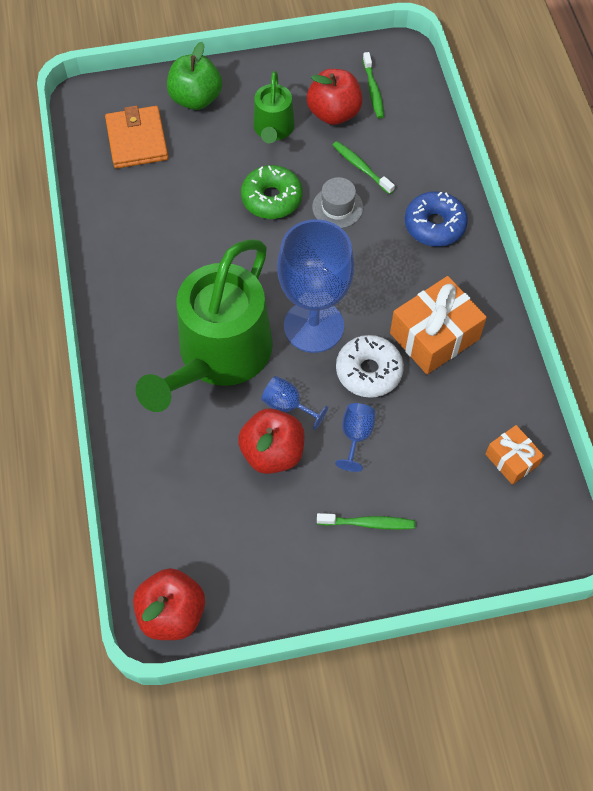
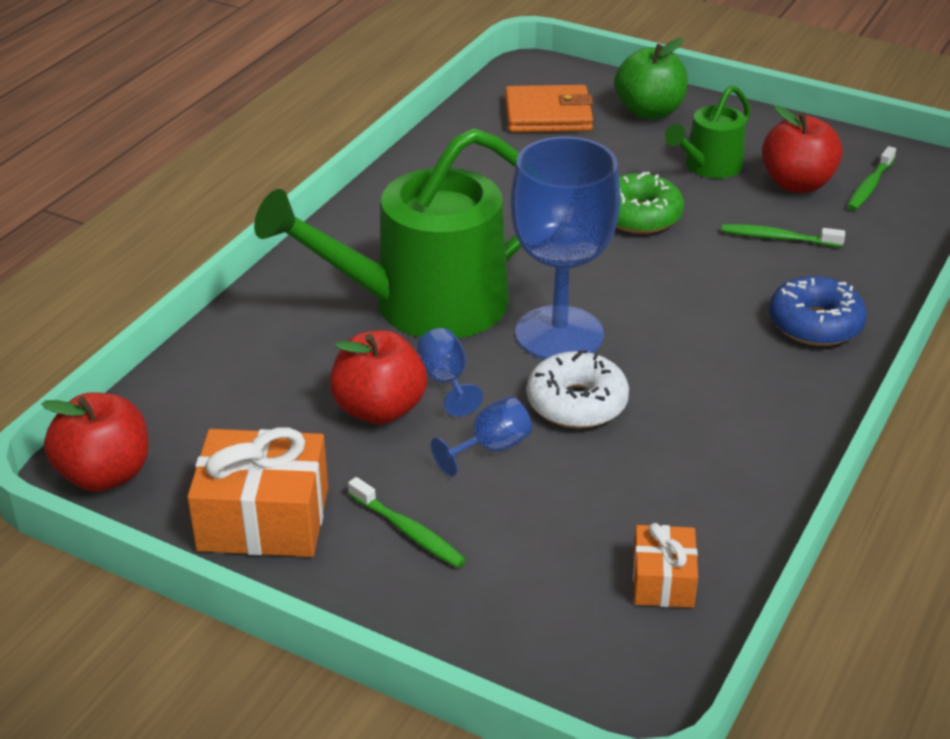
camera: 40 degrees right, 25 degrees down
orange wallet [105,105,168,169] -> orange wallet turned 60 degrees clockwise [505,85,593,132]
grey hat [312,177,363,228] -> none
green toothbrush [333,141,395,194] -> green toothbrush turned 75 degrees counterclockwise [722,224,845,247]
orange gift [390,276,487,375] -> orange gift moved to [187,427,328,557]

